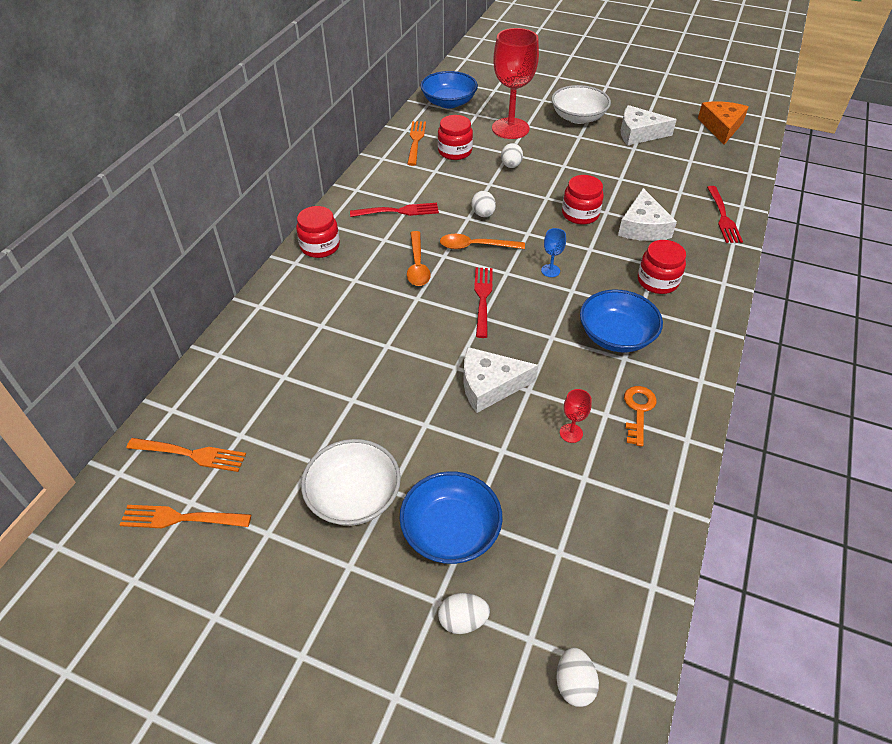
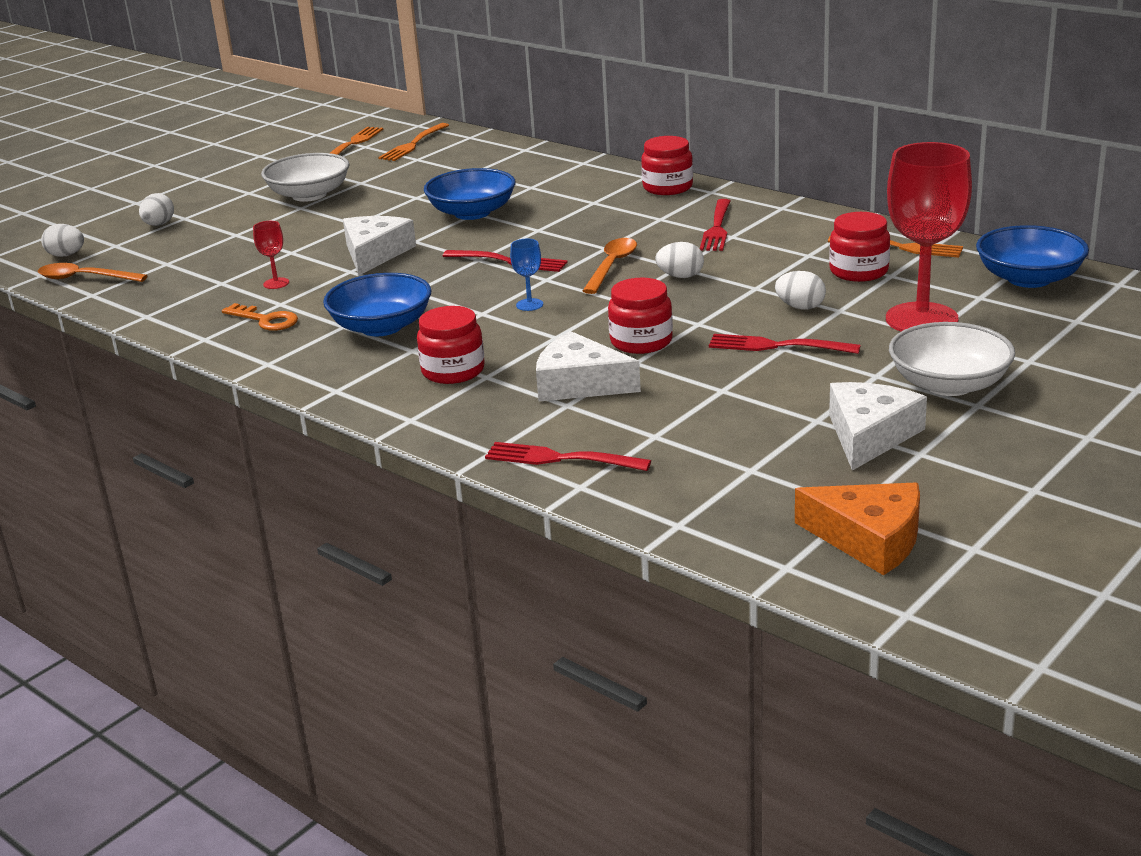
camera: 110 degrees right, 20 degrees down
blue bowl [399,471,503,564] -> blue bowl moved to [424,168,516,220]
orange spoon [407,231,431,286] -> orange spoon moved to [38,263,148,282]
none -> red fork [709,334,861,354]

